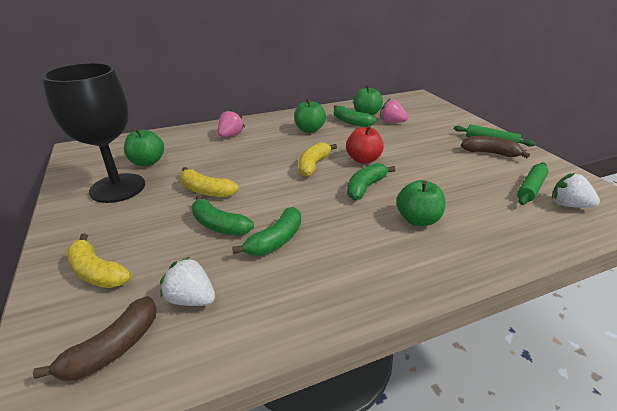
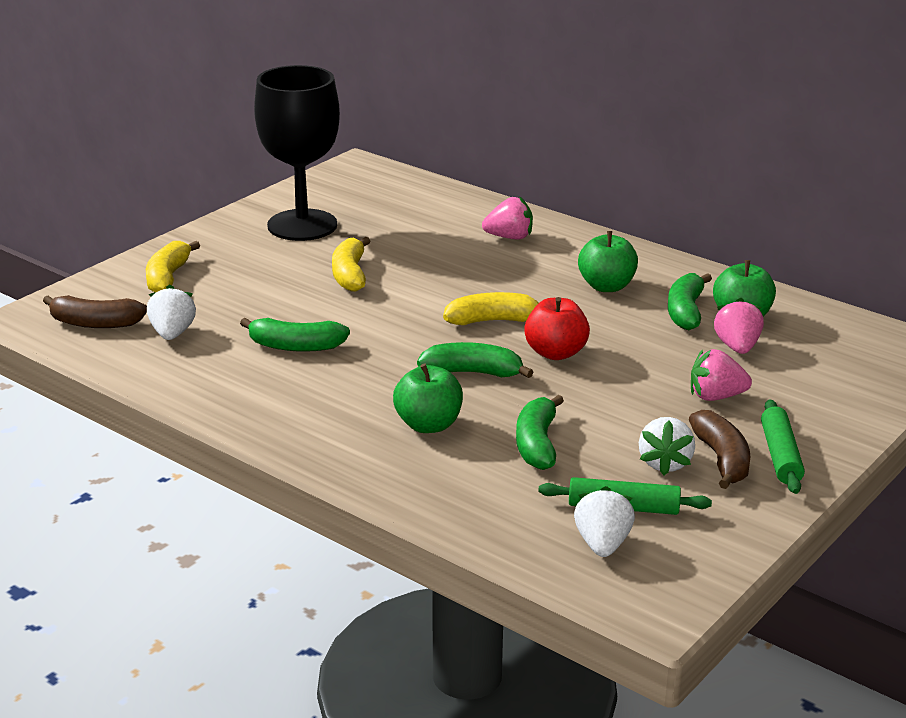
camera: 60 degrees right, 5 degrees down
green apple [124,128,164,166] -> none
green banana [192,195,254,236] -> green banana moved to [516,395,564,470]
none -> white strawberry [639,417,695,475]
none -> pink strawberry [691,349,752,401]

